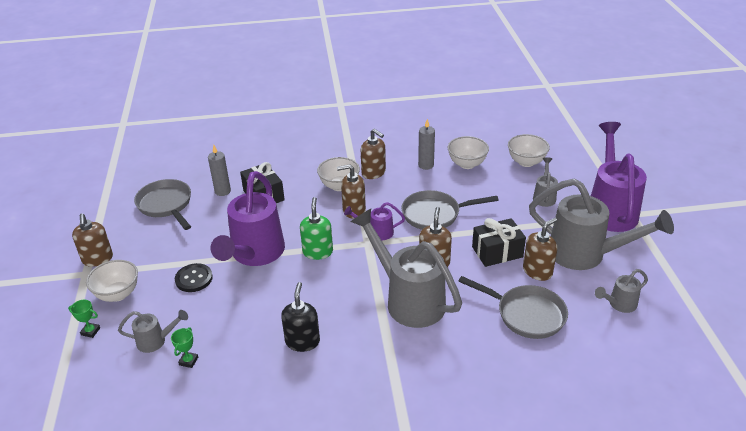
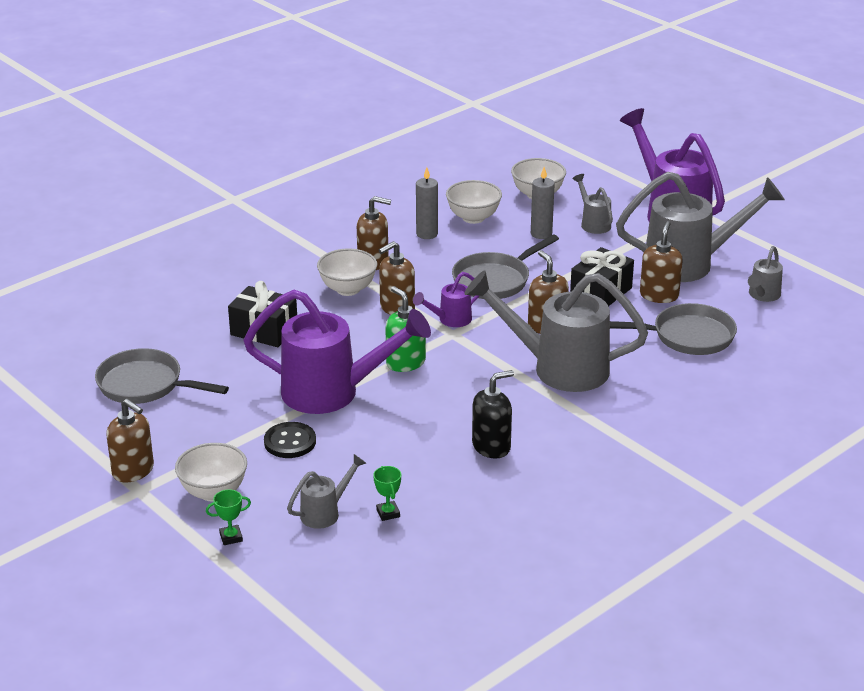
camera: 35 degrees left, 5 degrees down
grey candle [208,145,231,196] -> grey candle moved to [531,167,555,239]
purple watering can [211,171,285,266] -> purple watering can turned 60 degrees counterclockwise [243,290,431,414]
black soap dispenser [281,282,320,352] -> black soap dispenser turned 90 degrees clockwise [472,370,514,459]

